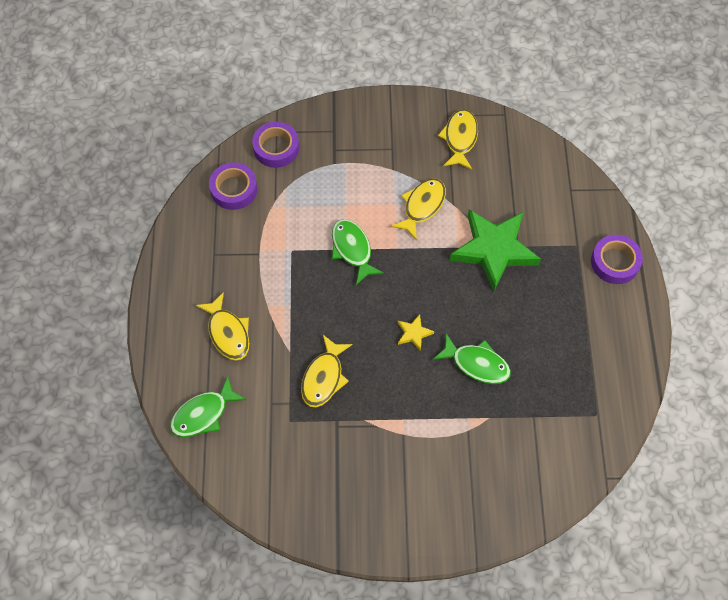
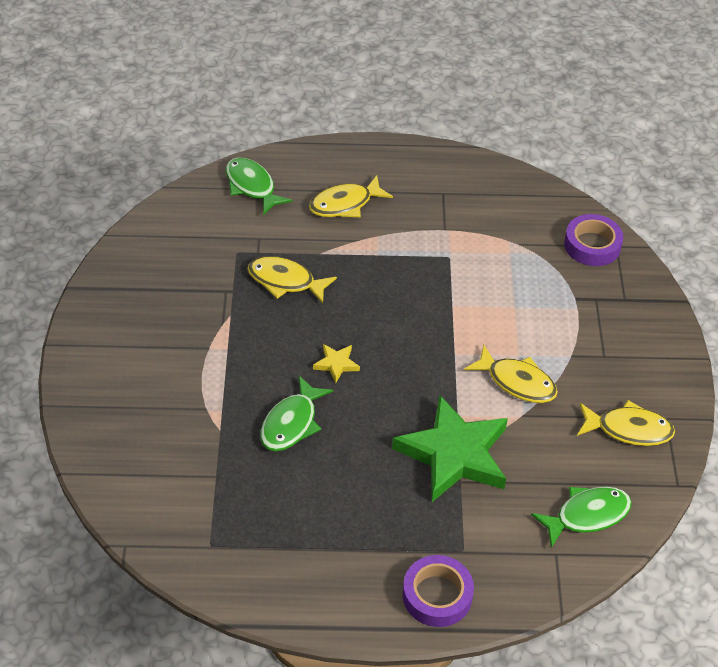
camera: 90 degrees right, 15 degrees down
purple tape [209,163,257,210] -> none
green fish [332,219,384,285] -> green fish moved to [531,487,632,548]

